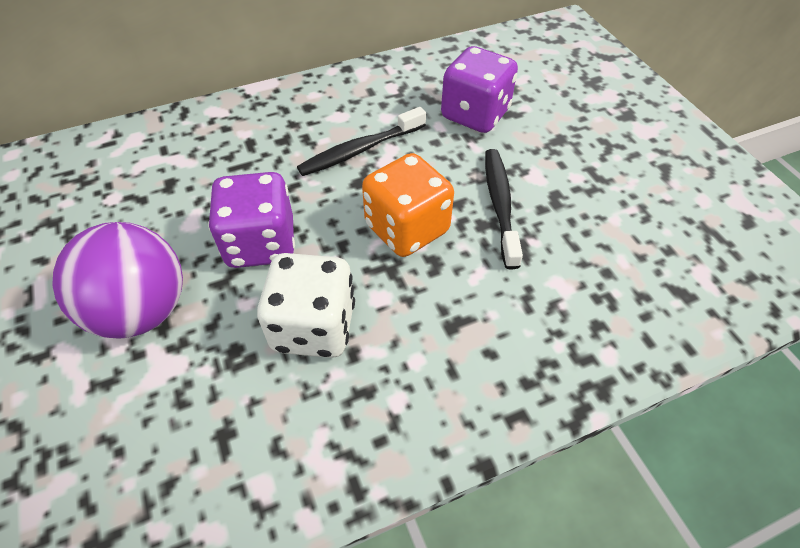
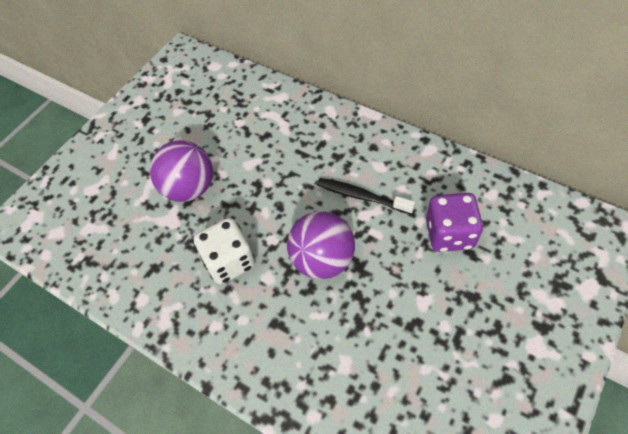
camera: 60 degrees right, 5 degrees up
purple dice [208,172,295,268] -> none
orange dice [362,153,454,257] -> purple ball [287,211,355,279]
black toothbrush [485,149,523,269] -> none

